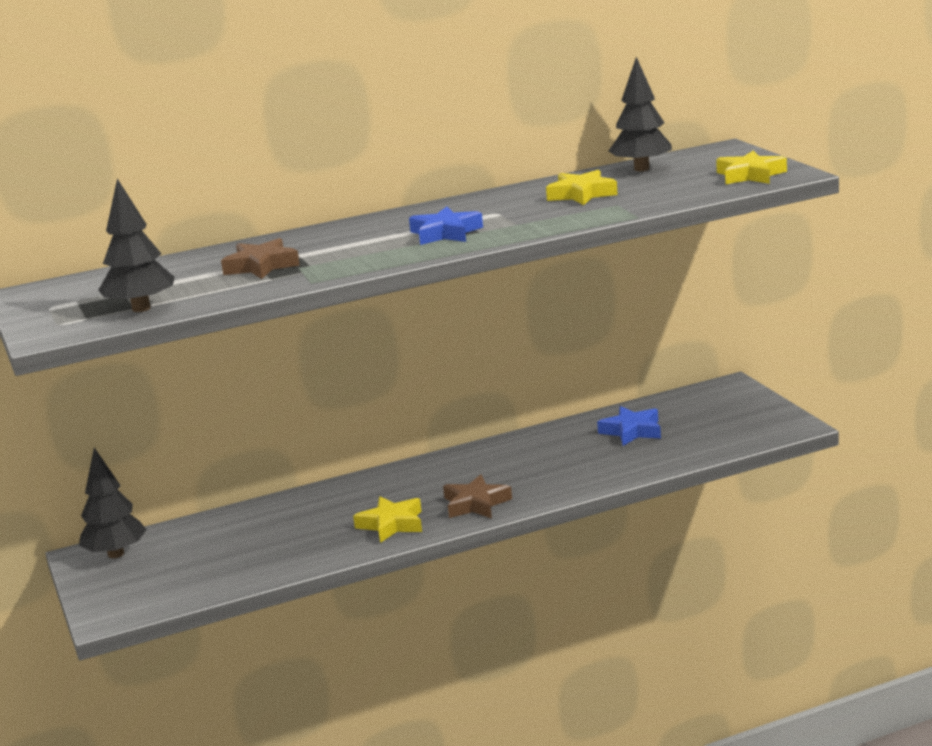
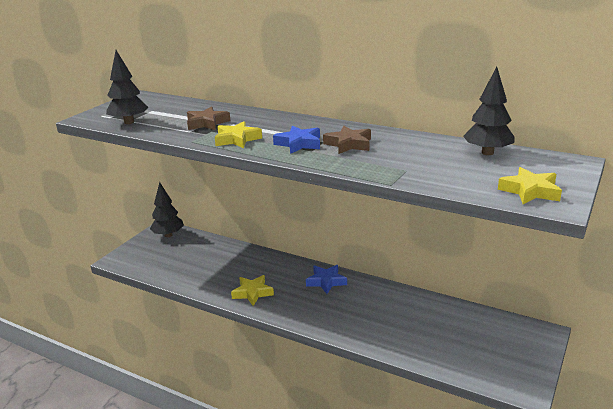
camera: 50 degrees right, 5 degrees up
brown star [443,474,512,519] -> brown star moved to [323,126,371,154]
yellow star [546,170,618,205] -> yellow star moved to [215,121,262,148]
blue star [597,406,661,446] -> blue star moved to [306,265,347,294]

